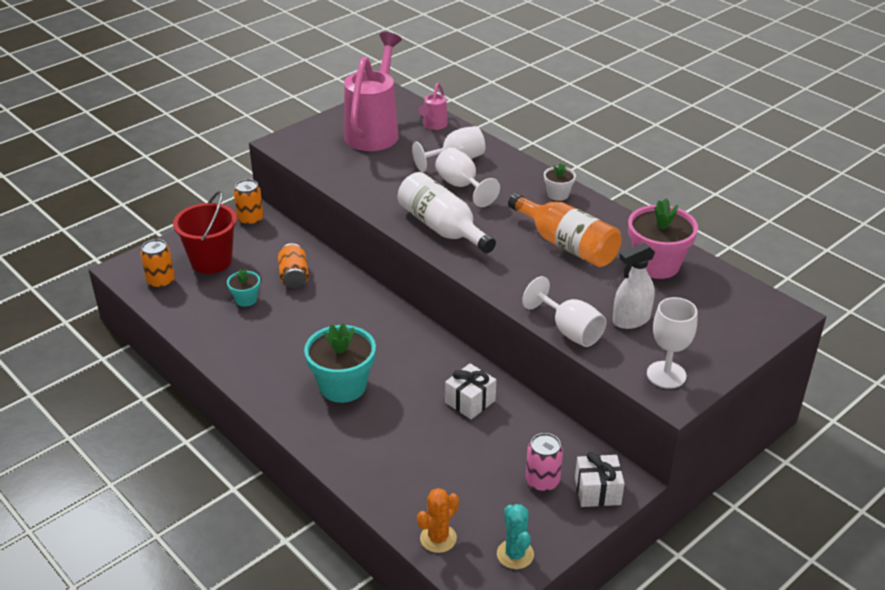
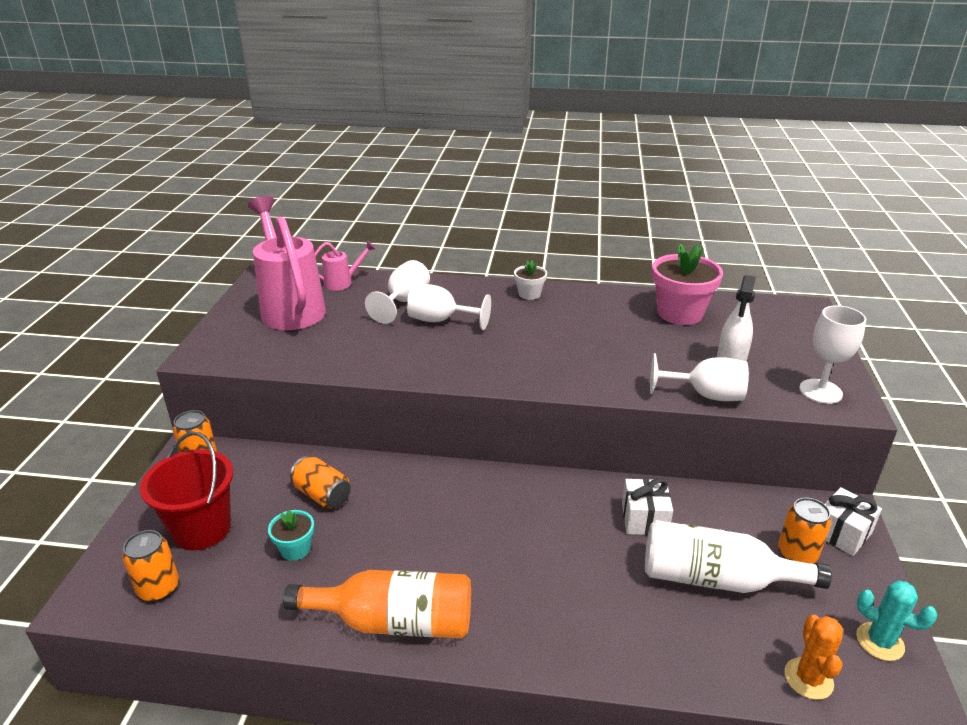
camera: 40 degrees left, 5 degrees down
turquoise flower pot [304,323,376,403] -> none
white bottle [397,172,496,253] -> white bottle moved to [645,520,832,593]
pink watering can [418,83,448,130] -> pink watering can turned 90 degrees counterclockwise [315,241,376,290]
orange bottle [508,193,622,267] -> orange bottle moved to [283,570,471,638]
pink can [526,433,563,492] -> orange can [778,497,831,564]

